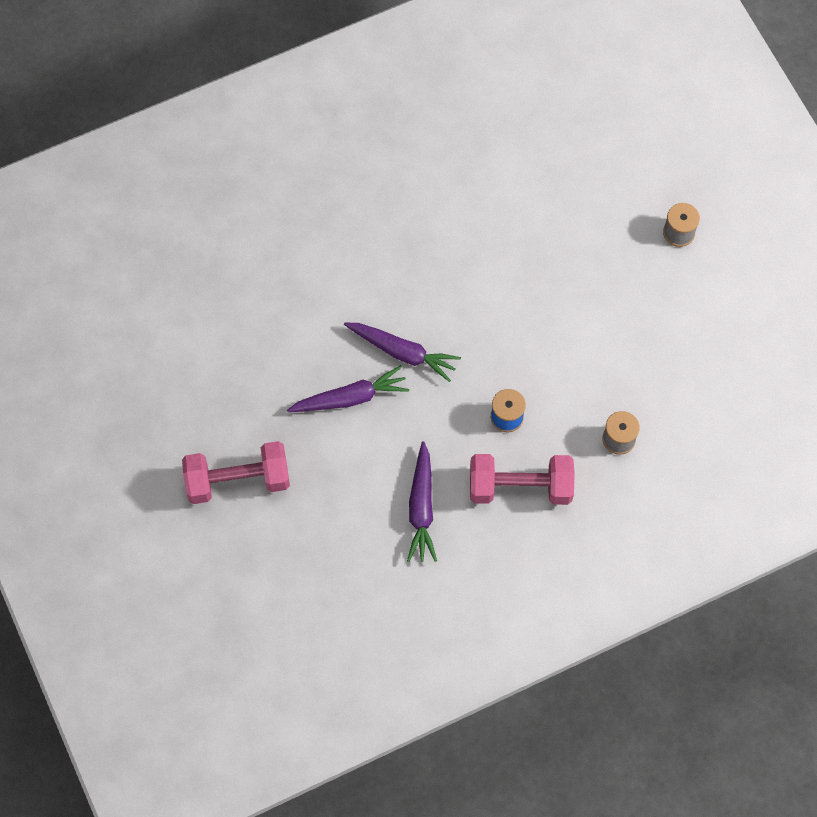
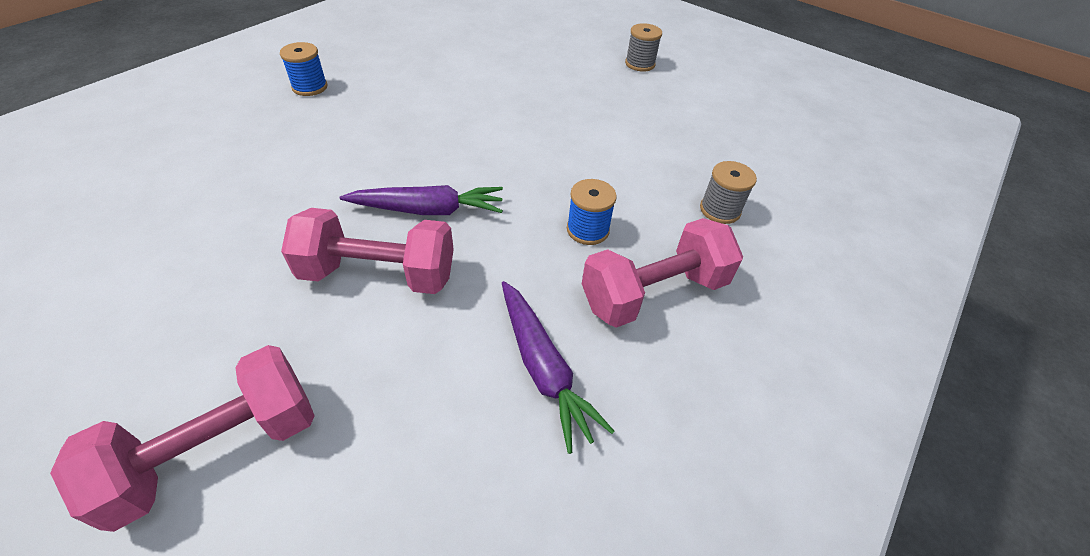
camera: 30 degrees left, 20 degrees down
purple carrot [287,365,409,412] -> pink dumbbell [281,208,454,294]
none -> blue spool [280,42,327,96]

